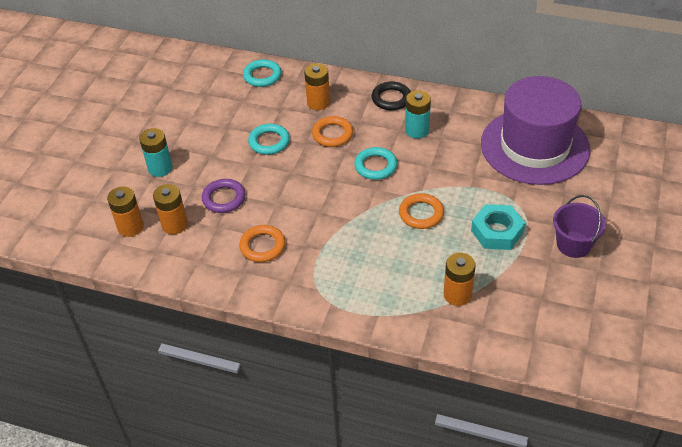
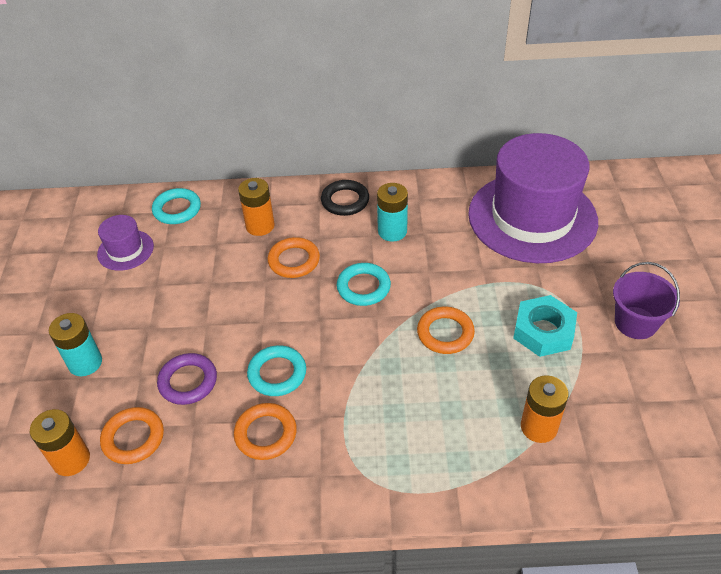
camera: 20 degrees left, 0 degrees up
orange battery [153,184,188,234] -> orange ring [100,407,164,464]
turquoise ring [248,124,290,155] -> turquoise ring moved to [247,345,306,396]
none -> purple hat [97,215,154,271]

